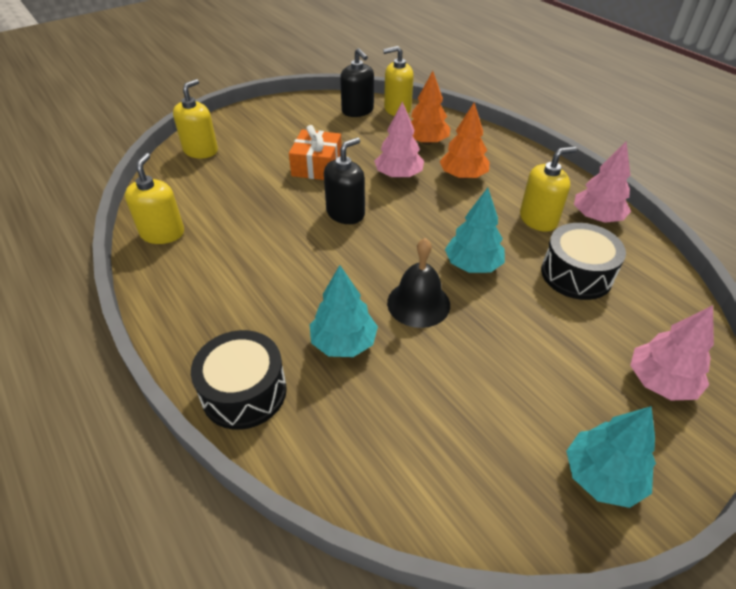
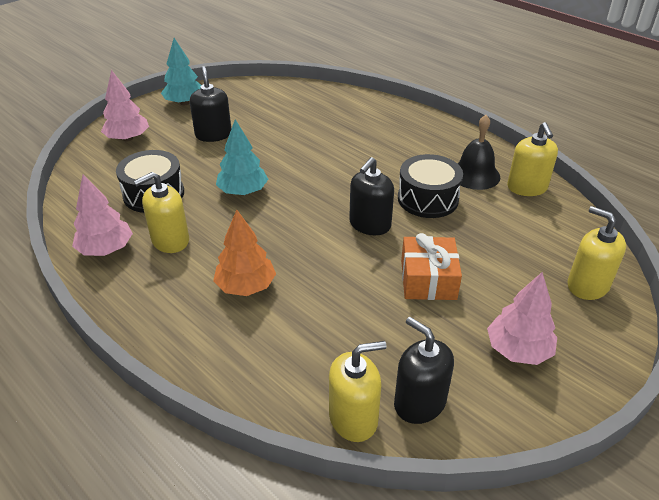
camera: 170 degrees right, 5 degrees down
yellow soap dispenser [173,79,218,158] -> yellow soap dispenser turned 120 degrees clockwise [567,206,626,300]
black drum [191,330,287,430] -> black drum moved to [398,154,463,218]
turquoise tree [310,265,378,357] -> none
pink tree [374,101,424,179] -> pink tree moved to [487,272,557,365]
black bell [387,238,450,328] -> black bell moved to [457,115,500,190]
orange tree [411,71,450,145] -> none
none -> black soap dispenser [190,66,231,142]

